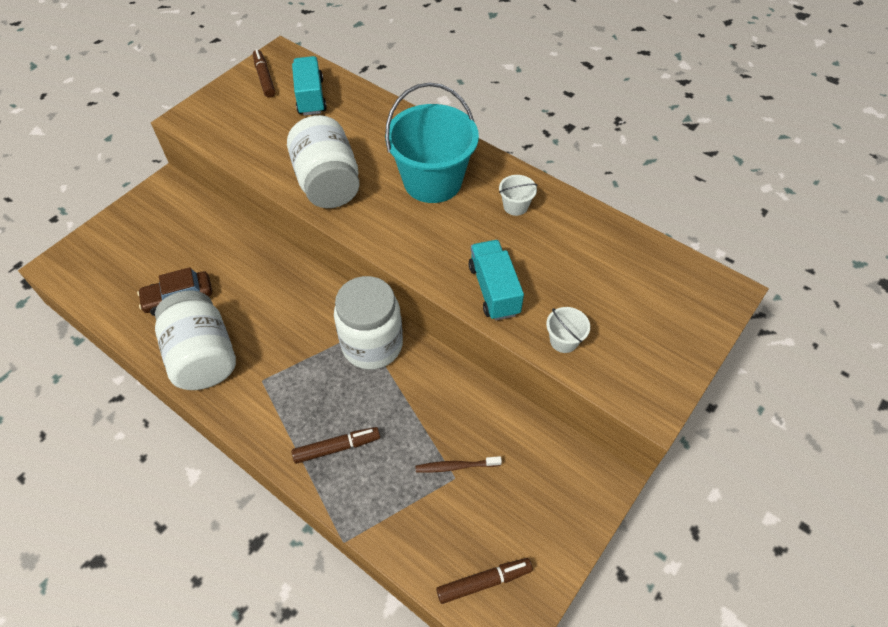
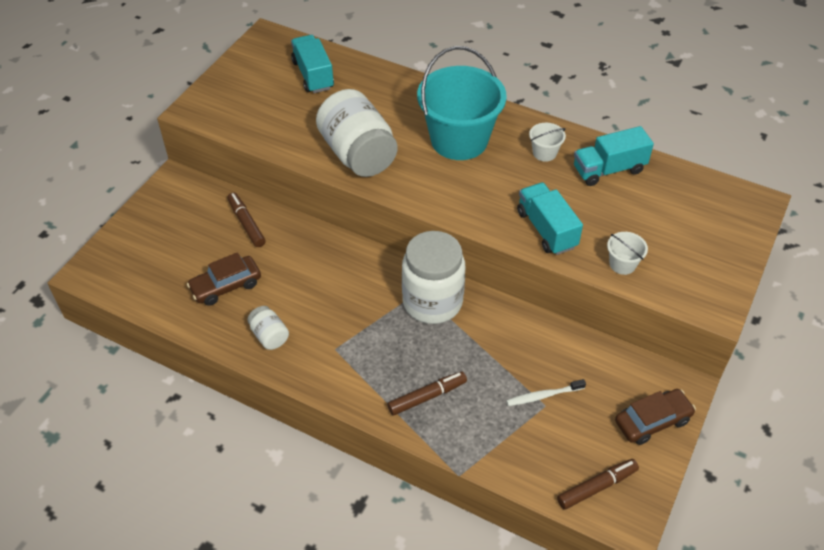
camera: 10 degrees left, 5 degrees down
white jar [155,291,236,390] -> white jar [247,306,289,350], size x0.47
brown marker [253,49,275,98] -> brown marker moved to [228,193,266,247]
brown toothbrush [415,456,502,473] -> white toothbrush [506,379,586,406]
none -> turquoise truck [574,126,654,186]
none -> brown car [615,389,696,445]

